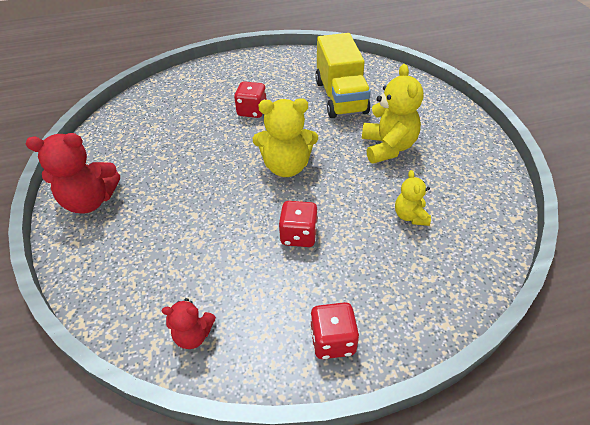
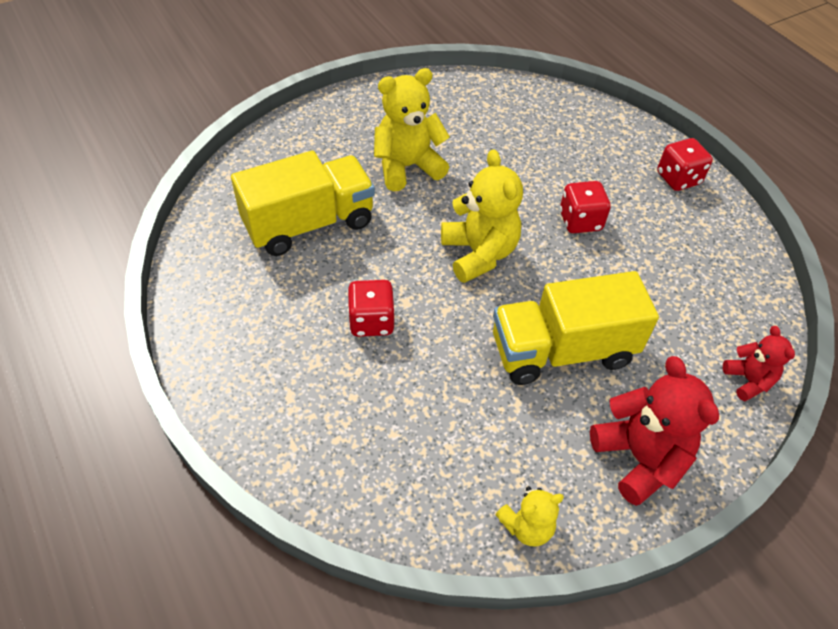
camera: 110 degrees left, 5 degrees up
red teddy bear [162,298,216,349] -> red teddy bear moved to [723,326,795,401]
yellow teddy bear [395,170,431,226] -> yellow teddy bear moved to [495,486,564,547]
none -> yellow truck [493,271,659,385]

